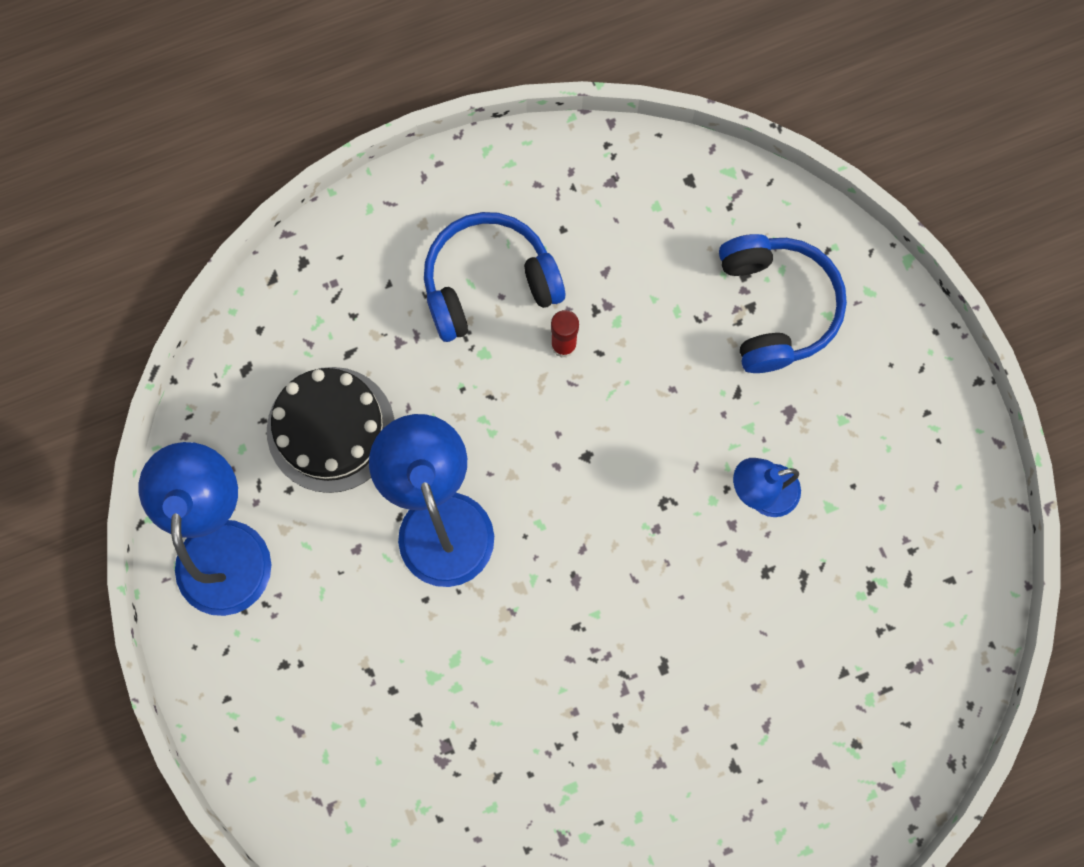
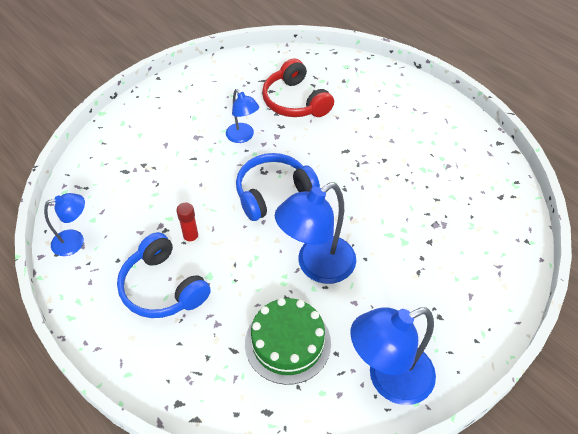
camera: 110 degrees left, 25 degrees down
black cake [267,367,395,493] -> green cake [245,298,331,385]
blue headphones [719,234,847,373] -> blue headphones moved to [236,153,320,221]
none -> blue lamp [44,193,85,256]
none -> red headphones [262,58,334,117]

